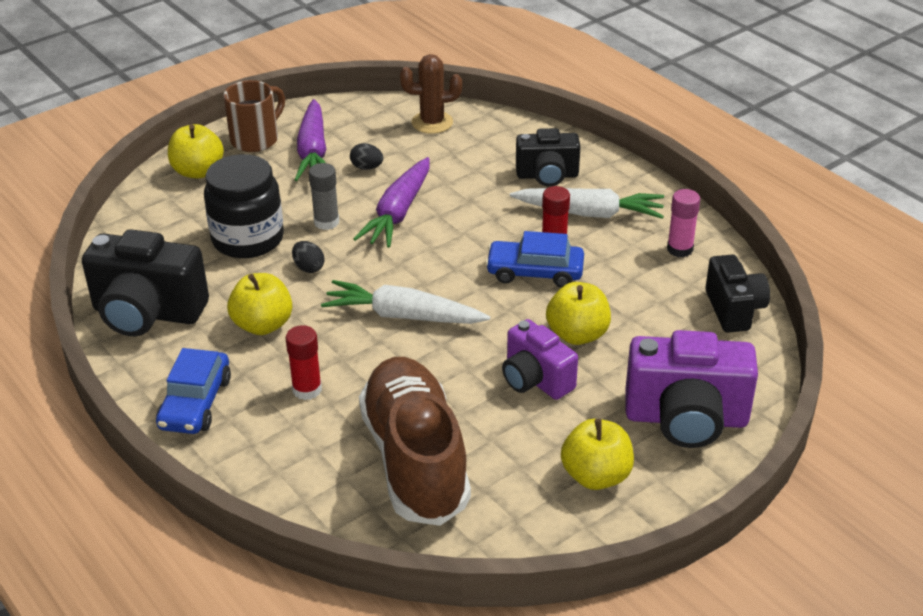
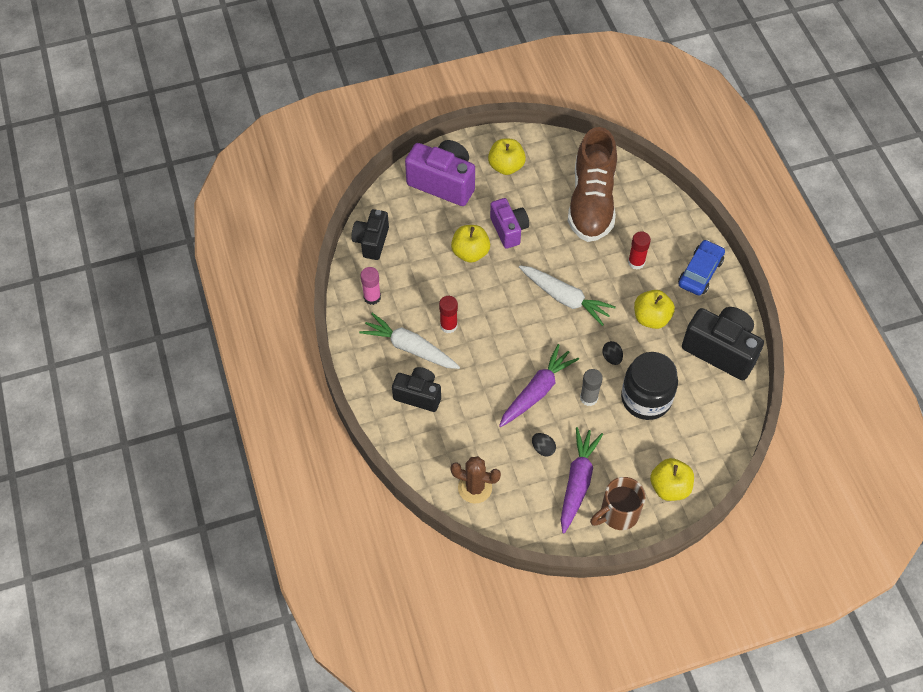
camera: 160 degrees left, 20 degrees up
blue car [485,231,584,288] -> none

